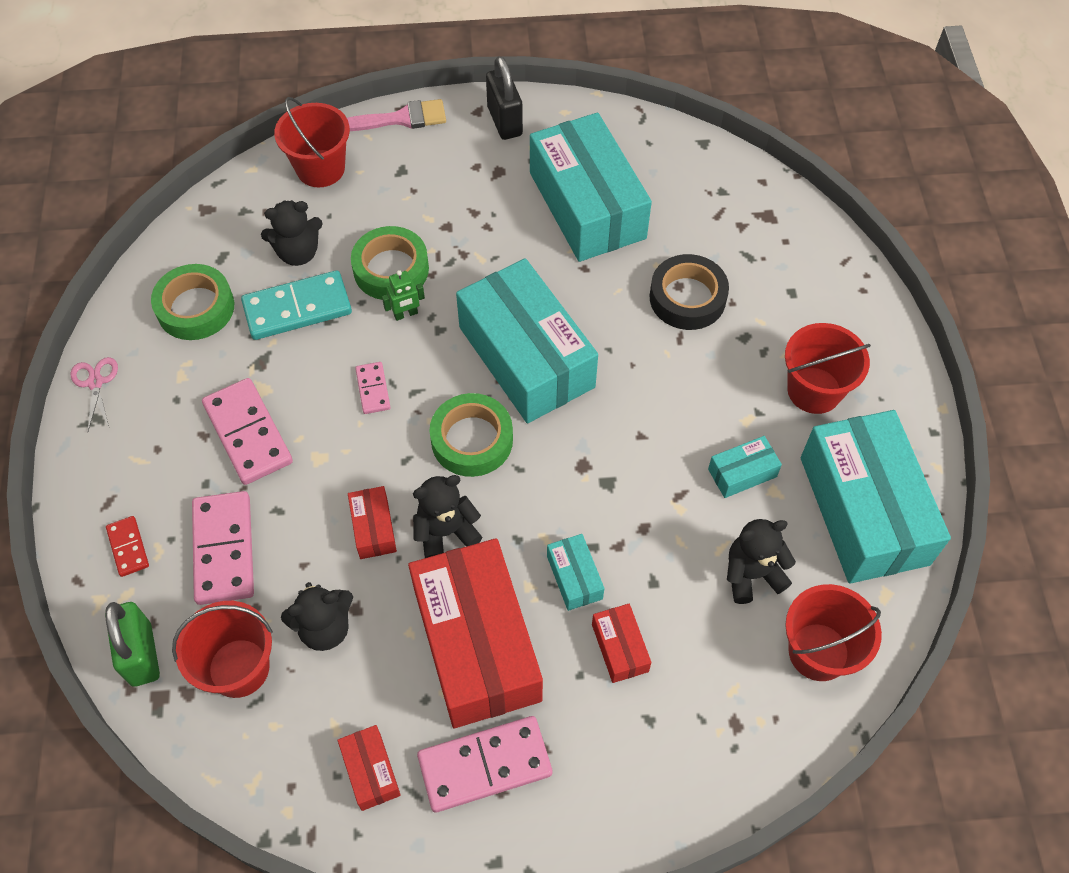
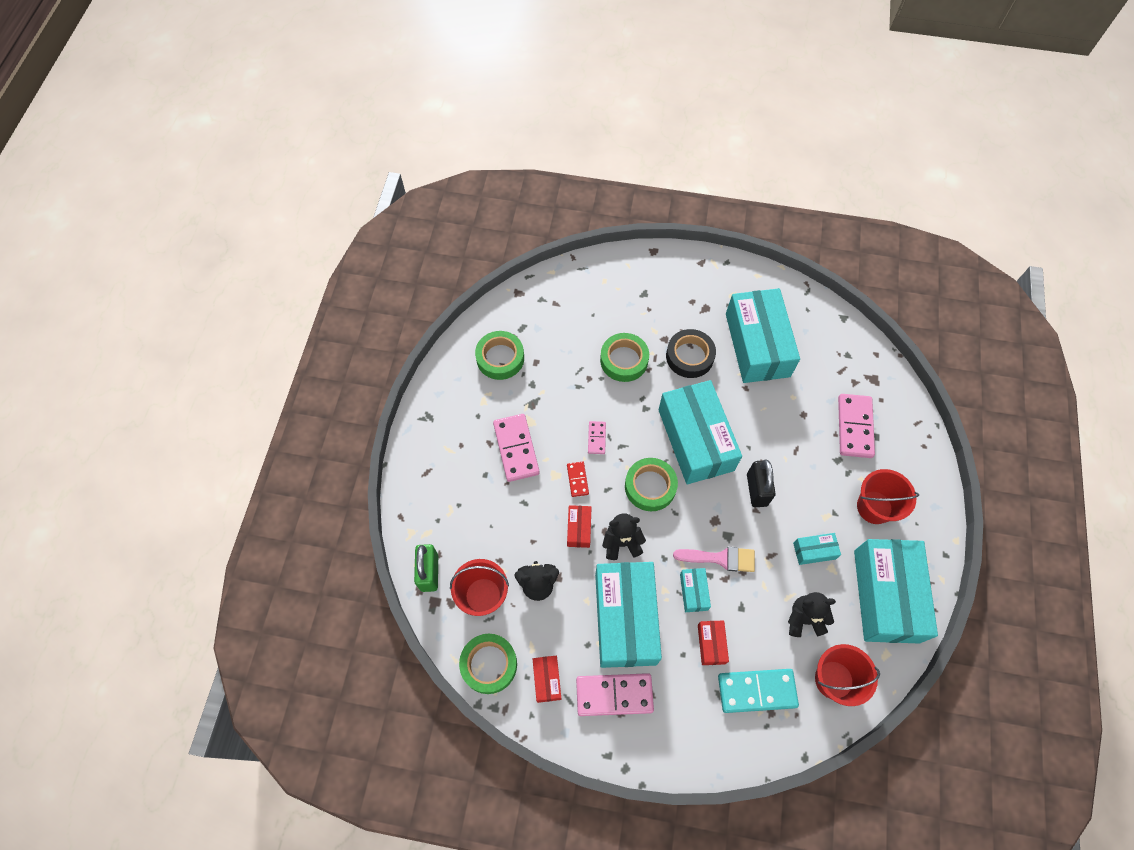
camera: 15 degrees right, 5 degrees up
pink scissors [71,357,118,431] -> none
red domino [106,516,149,577] -> red domino moved to [567,462,589,497]
pink domino [192,491,254,605] -> pink domino moved to [838,394,875,458]
turquoise domino [241,270,352,340] -> turquoise domino moved to [718,669,799,713]
black teddy bear [261,200,323,266] -> none
red bucket [274,97,350,187] -> none
pink brush [347,99,446,131] -> pink brush moved to [673,547,755,572]
green robot [382,270,425,321] -> none
red box [408,538,543,728] -> turquoise box [595,562,662,668]
black padlock [486,56,523,140] -> black padlock moved to [747,459,776,507]
black tape [649,254,729,330] -> black tape moved to [666,329,716,378]
none -> green tape [459,634,517,694]

